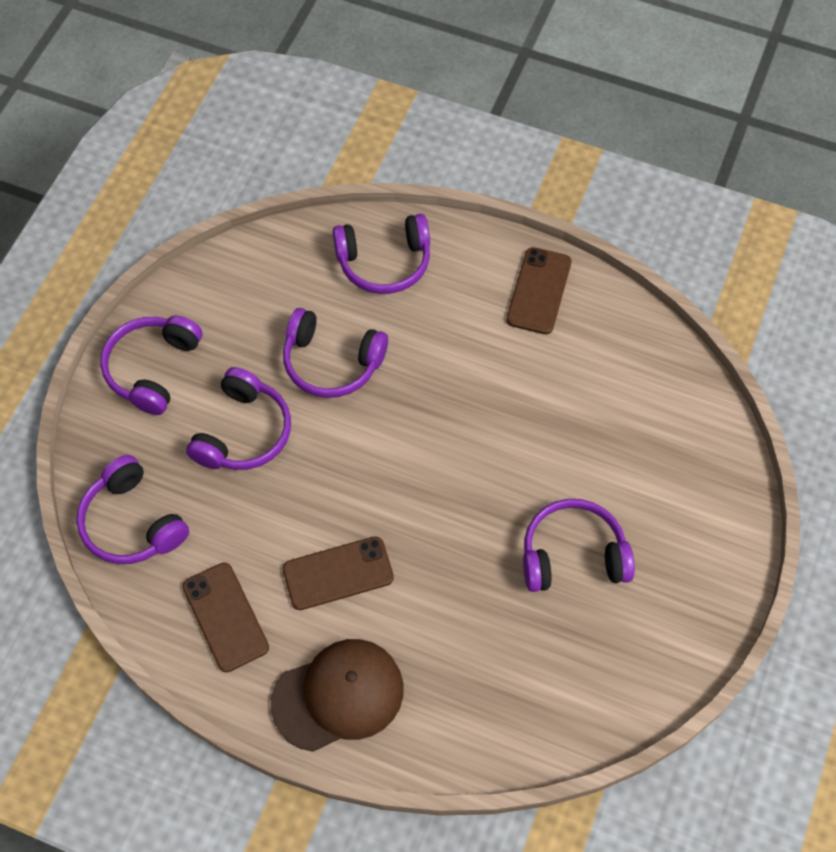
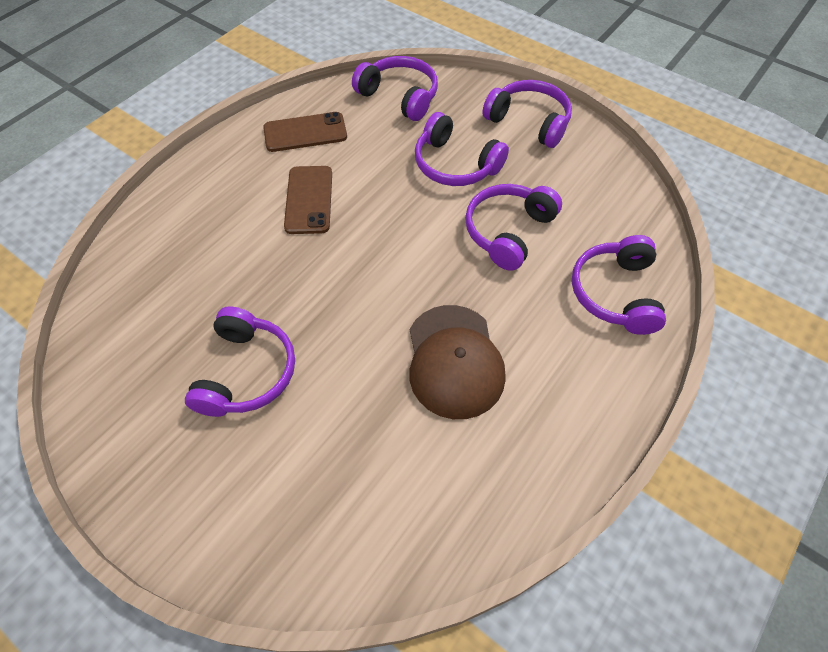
camera: 105 degrees right, 5 degrees down
purple headphones [76,455,189,564] -> purple headphones turned 60 degrees clockwise [352,56,438,121]
brown cap [271,639,403,752] -> brown cap moved to [409,305,506,419]
brown phone [506,247,572,334] -> none

